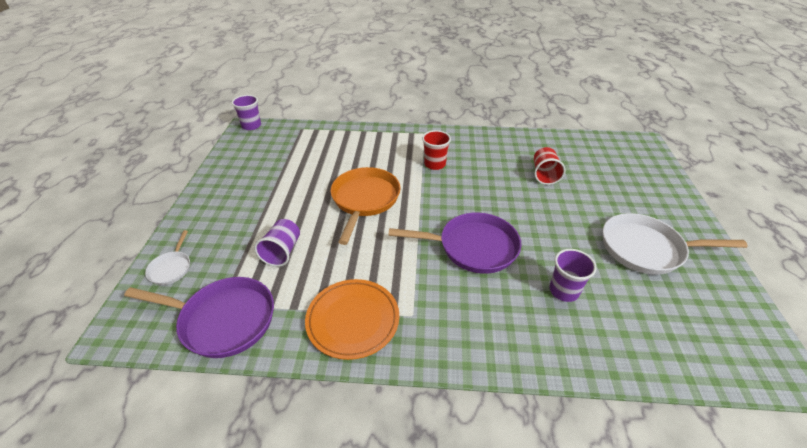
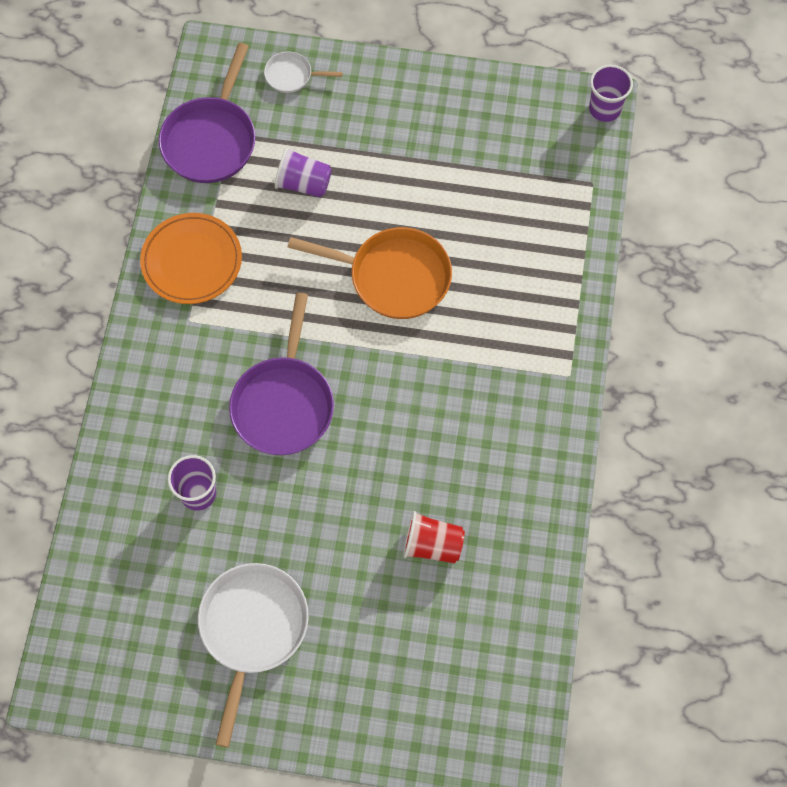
camera: 95 degrees right, 25 degrees up
red cup [422,130,451,170] -> none

